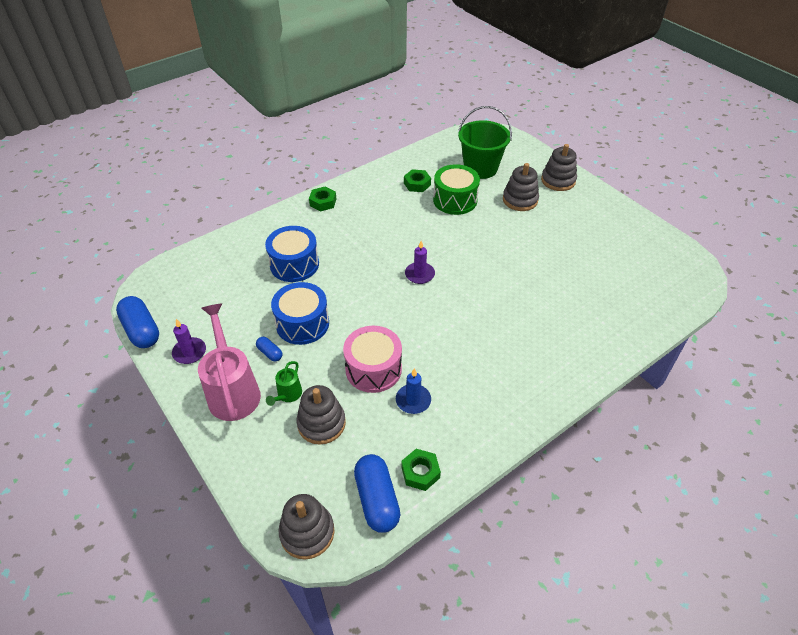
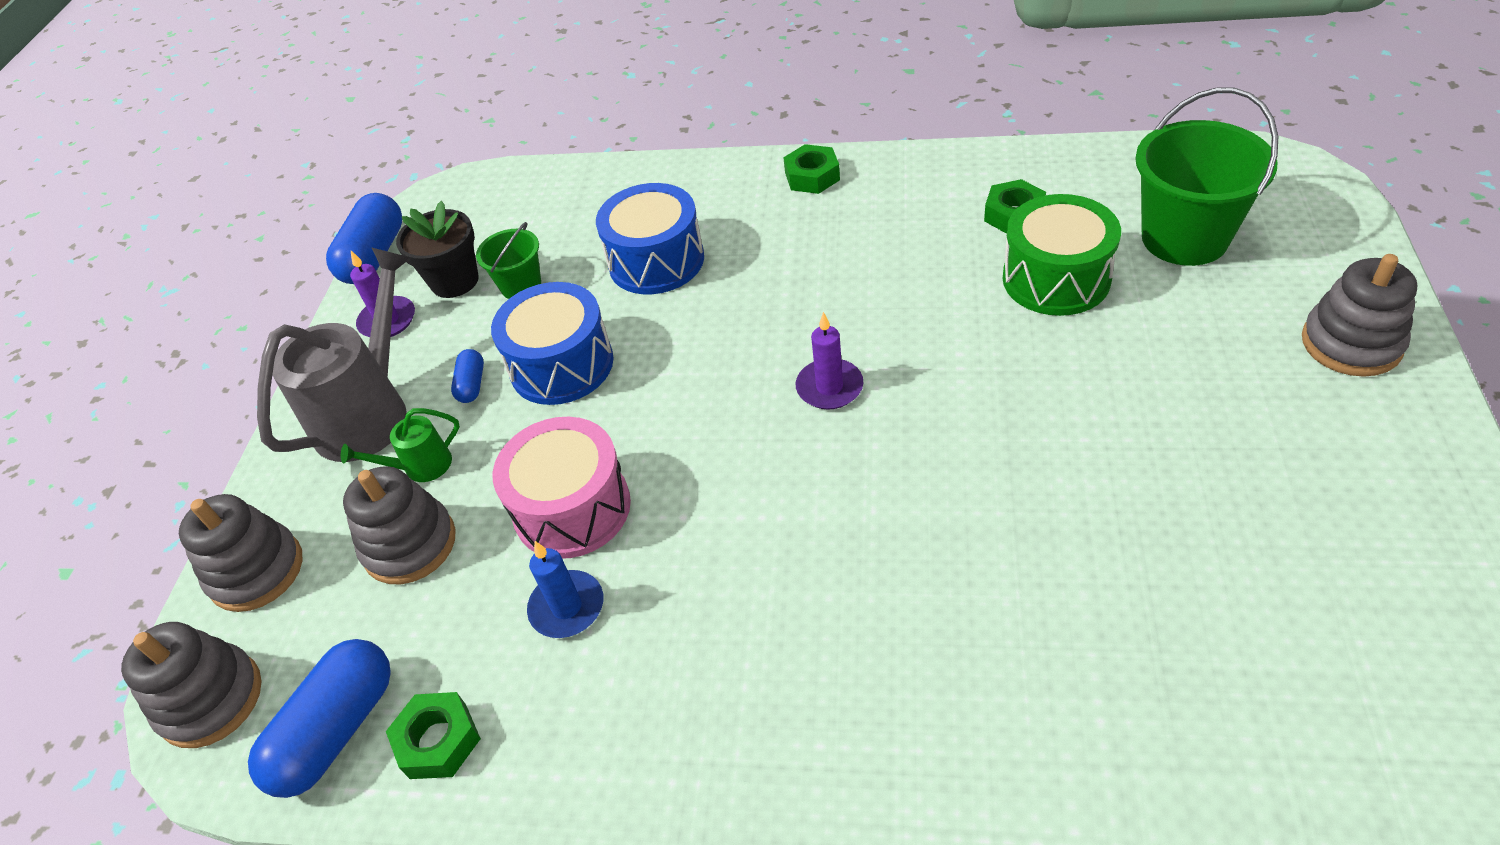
camera: 50 degrees right, 0 degrees up
pink watering can [198,303,261,421] -> grey watering can [257,247,411,462]
grey stacking toy [503,163,539,211] -> grey stacking toy moved to [179,494,302,612]
none -> black flower pot [396,201,479,298]
none -> green bucket [476,222,541,299]

